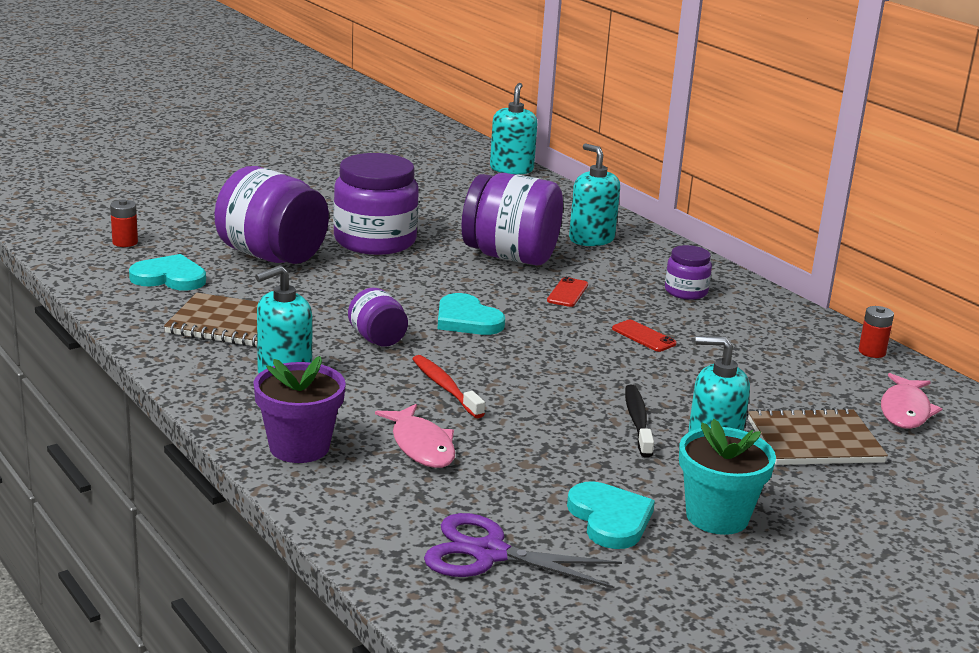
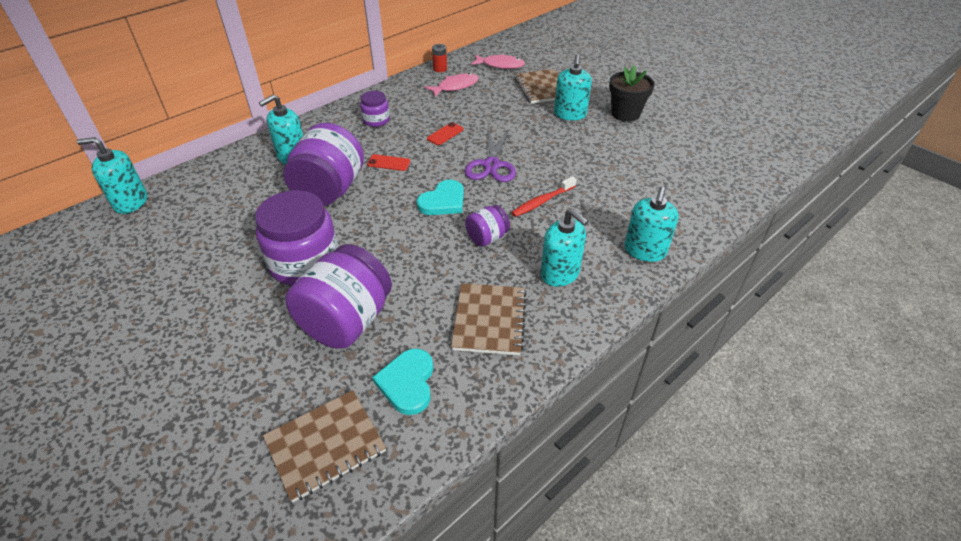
camera: 95 degrees left, 20 degrees up
red battery [110,199,138,247] -> brown notebook [263,390,386,502]
purple flower pot [253,356,346,463] -> turquoise soap dispenser [624,187,678,262]
pink fish [375,404,455,468] -> pink fish moved to [425,73,479,97]
purple scissors [424,513,622,589] -> purple scissors moved to [465,129,516,182]
turquoise heart [567,481,655,549] -> none
black toothbrush [625,385,654,458] -> none
turquoise flower pot [679,419,776,535] -> black flower pot [609,65,655,122]

